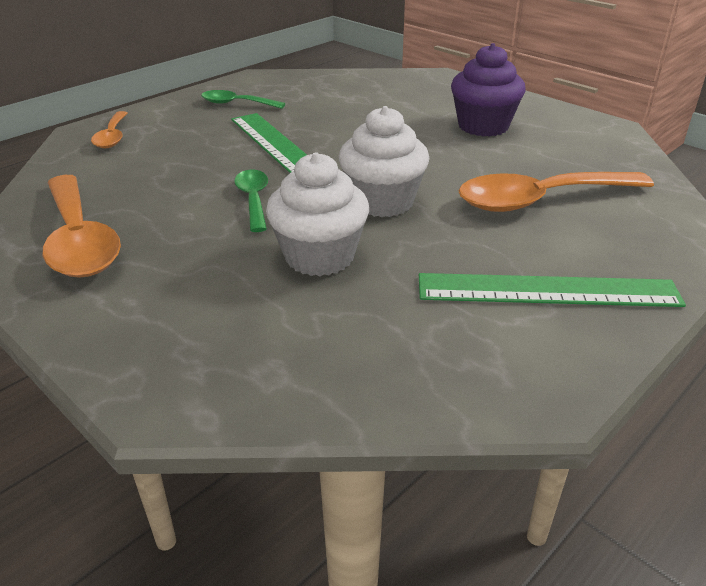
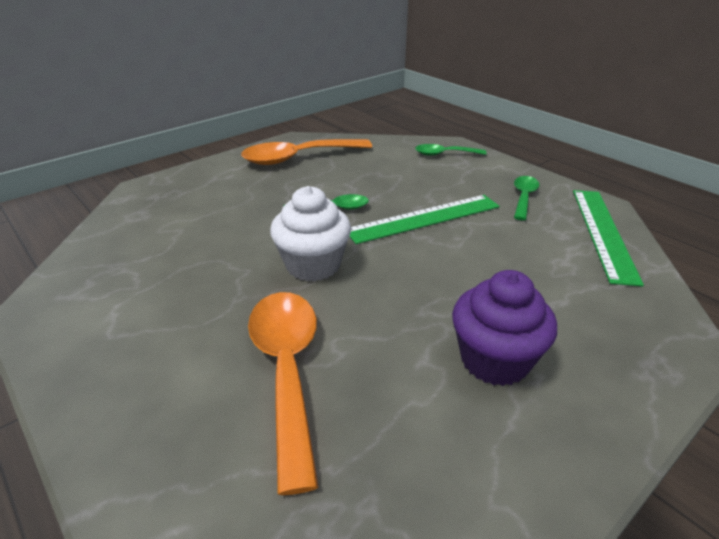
camera: 95 degrees right, 0 degrees up
orange spoon [91,111,128,148] -> green spoon [415,144,486,156]
white cupcake [266,152,369,276] -> none
green ruler [419,273,686,307] -> green ruler moved to [573,190,644,287]

